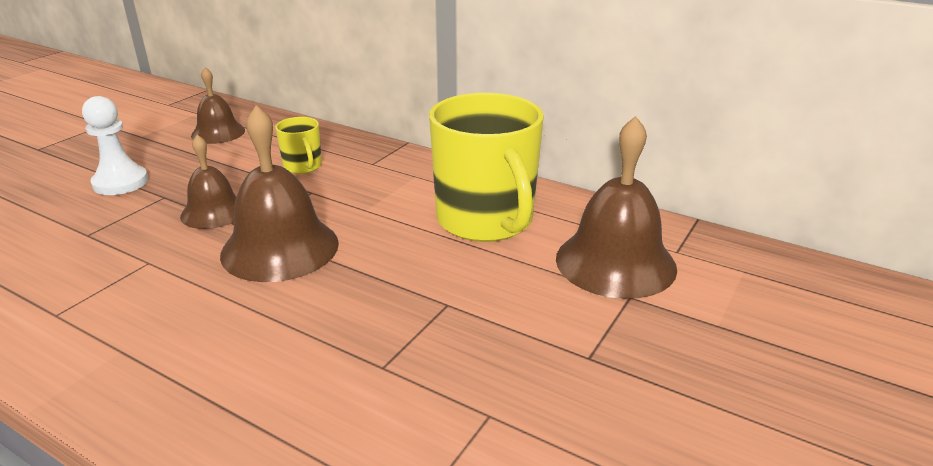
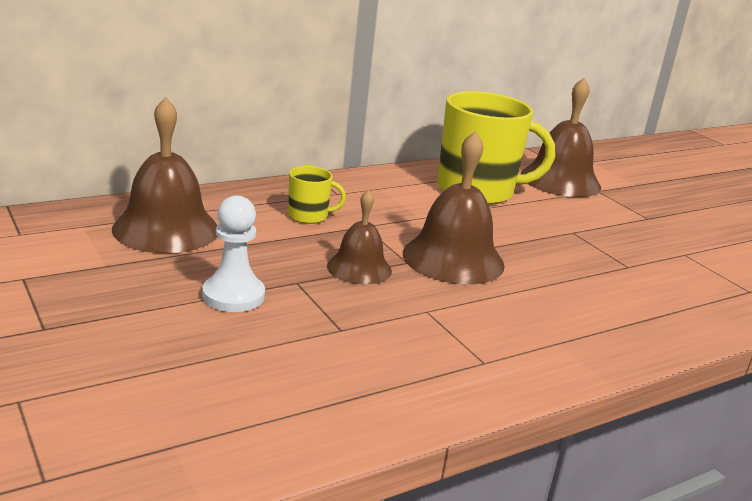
camera: 65 degrees left, 5 degrees down
brown bell [191,67,245,144] -> brown bell [112,97,217,253], size x1.65

